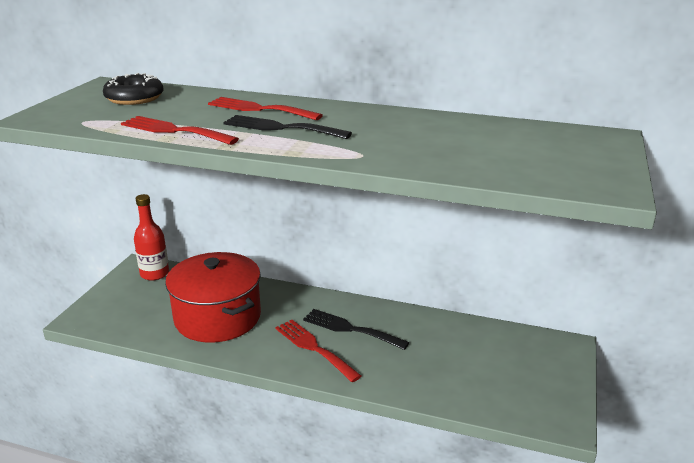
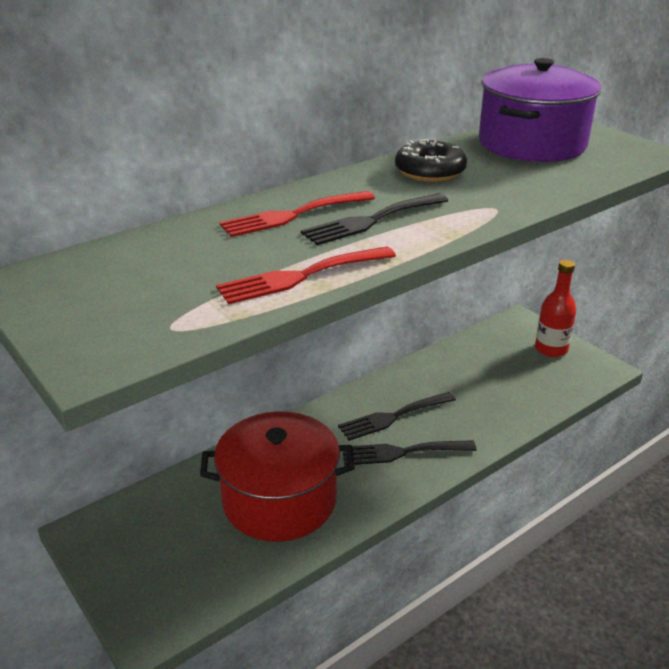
camera: 55 degrees left, 5 degrees up
black donut [103,73,163,105] -> black donut moved to [395,138,467,182]
red bottle [134,194,169,281] -> red bottle moved to [535,260,576,357]
red fork [275,320,361,382] -> black fork [343,440,477,465]
none -> purple pot [479,58,601,162]

